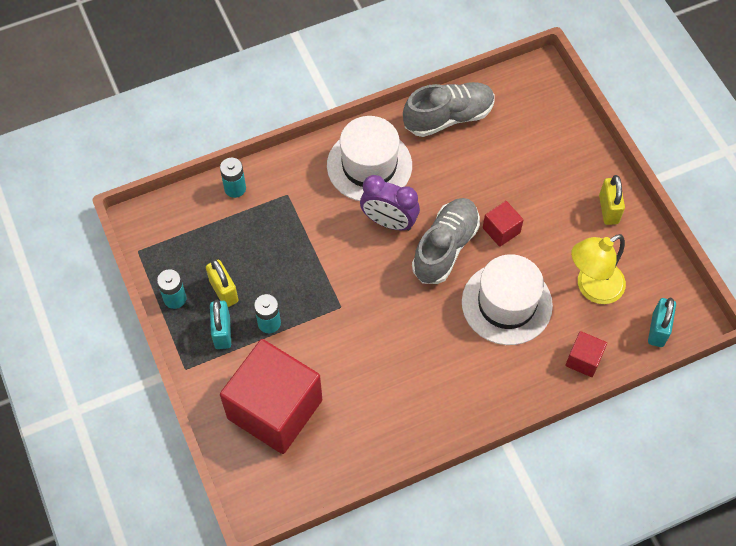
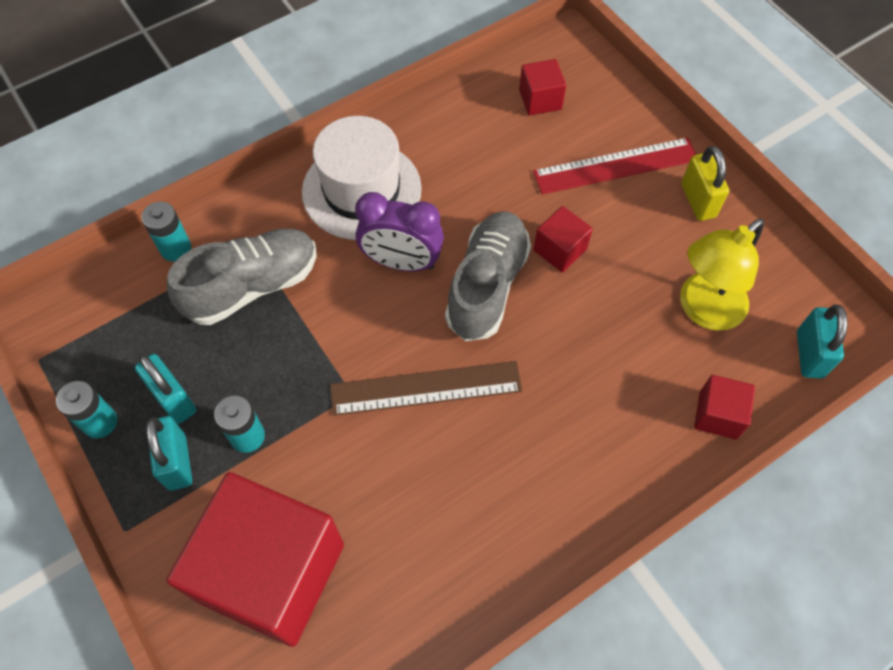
camera: 10 degrees left, 0 degrees up
yellow padlock [206,259,238,307] -> turquoise padlock [135,354,196,424]
grey shoe [403,82,495,137] -> grey shoe moved to [167,229,317,325]
white hat [462,254,553,345] -> none
none -> brown ruler [330,361,522,416]
none -> red cube [519,59,566,116]
none -> red ruler [533,137,696,195]

